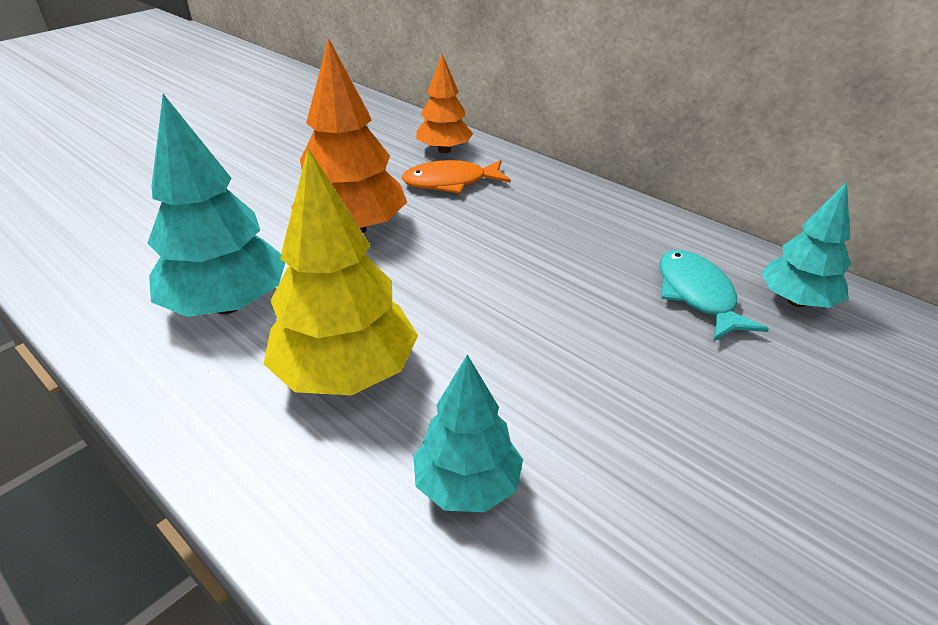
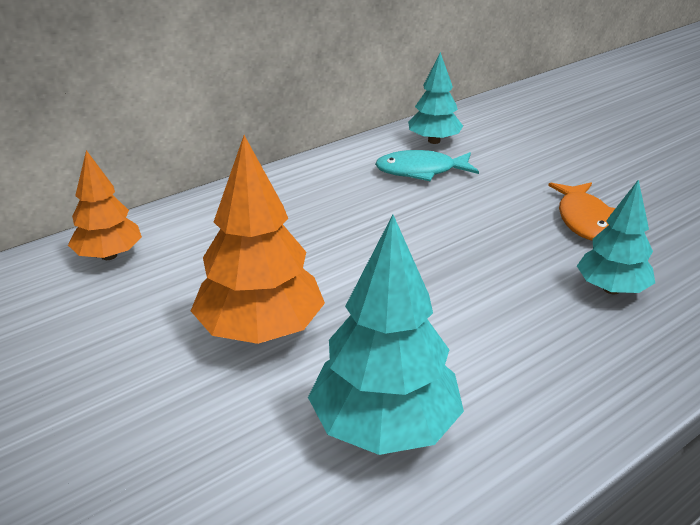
camera: 80 degrees left, 5 degrees down
yellow tree [264,148,418,395] -> none
orange fish [402,160,511,194] -> orange fish moved to [548,183,615,240]

